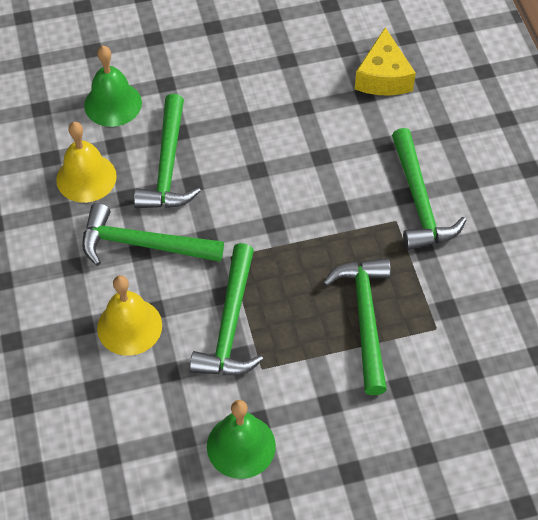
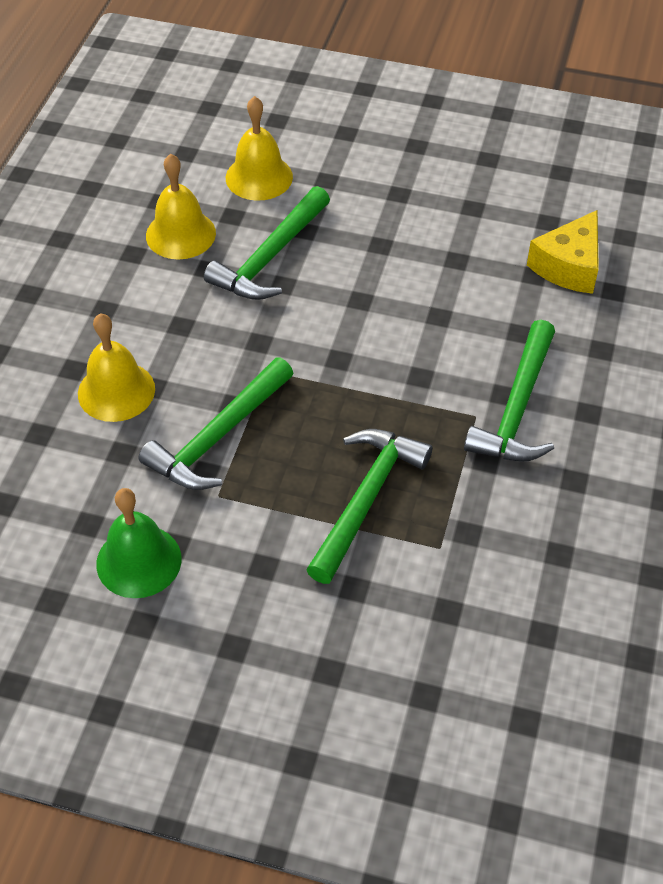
camera: 30 degrees right, 5 degrees down
green hammer [82,203,224,266] -> none
green bell [84,46,142,127] -> yellow bell [226,96,293,201]

